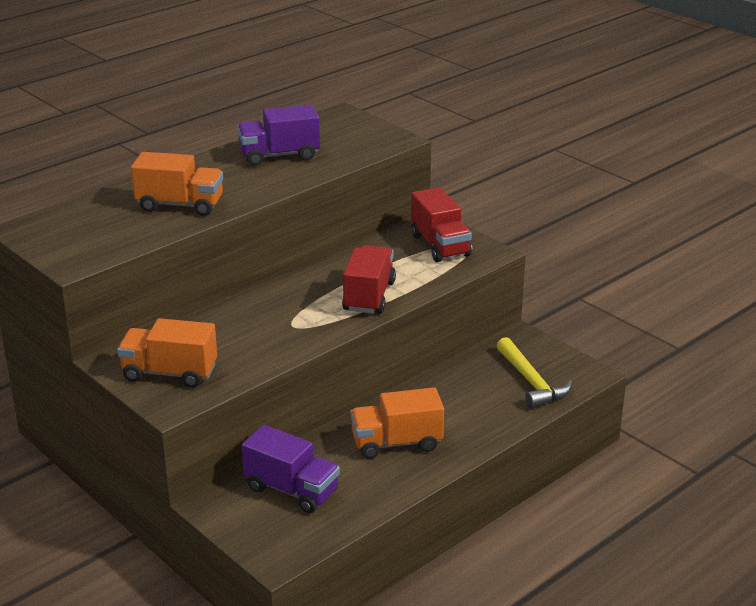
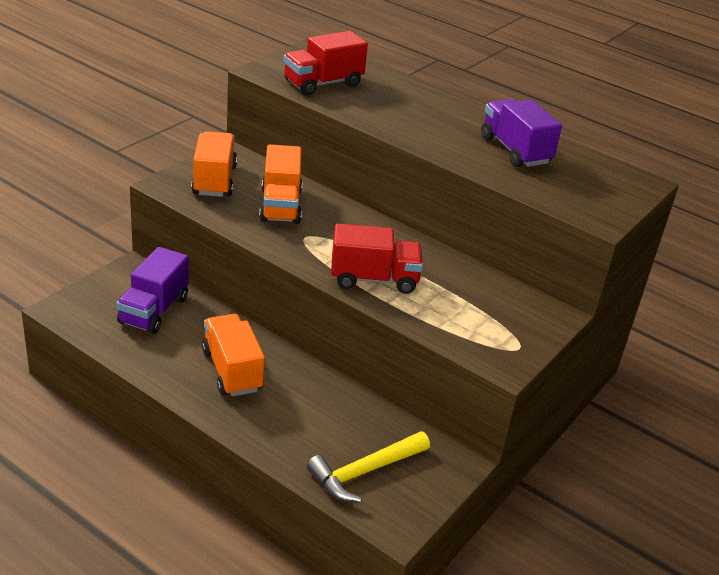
camera: 75 degrees right, 5 degrees up
orange truck [131,152,223,216] -> orange truck moved to [259,144,302,224]
red truck [411,187,472,262] -> red truck moved to [283,31,368,96]

